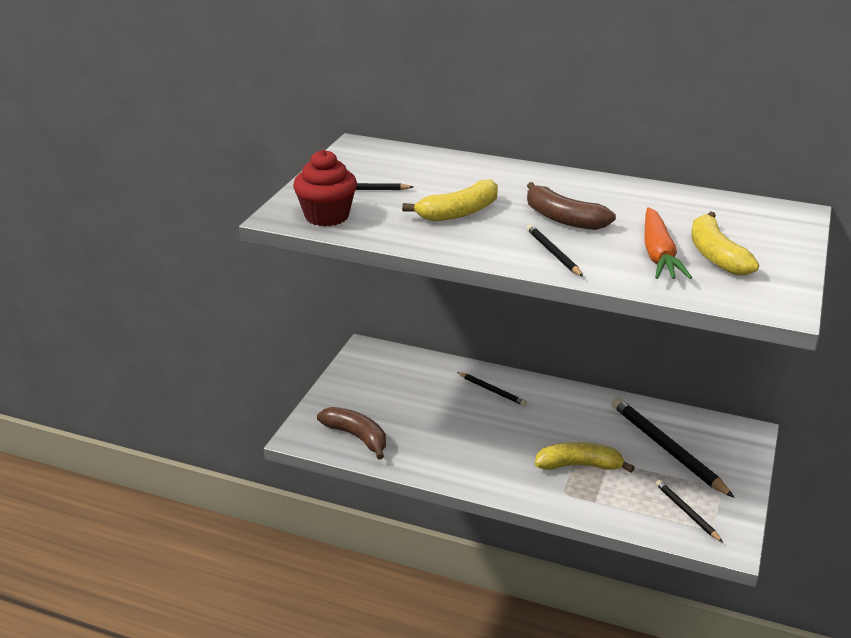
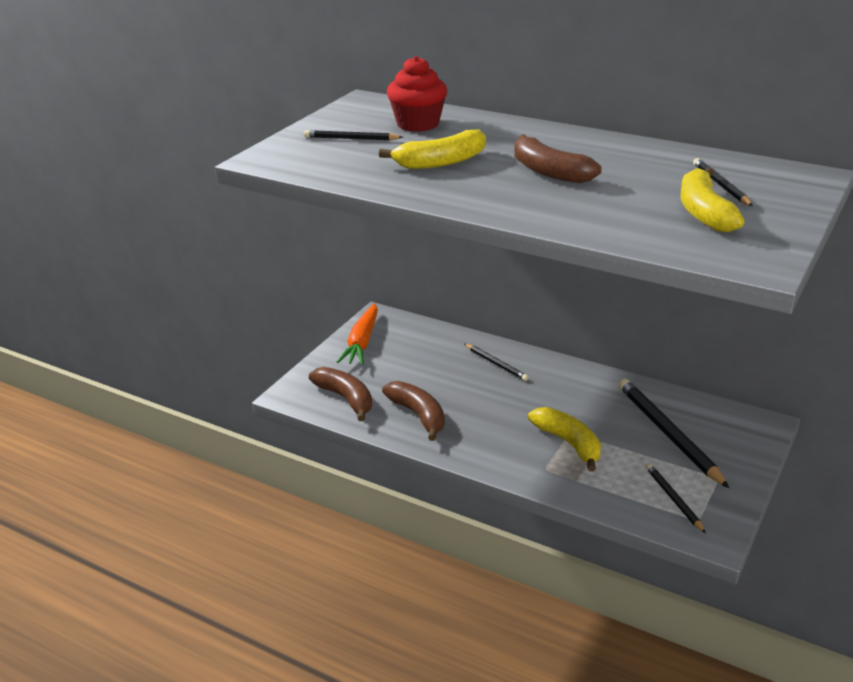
camera: 10 degrees right, 0 degrees up
red cupcake [293,150,357,227] -> red cupcake moved to [387,56,447,132]
black pencil [527,225,583,277] -> black pencil moved to [693,158,753,206]
yellow banana [535,442,635,473] -> yellow banana turned 45 degrees clockwise [528,407,601,471]
orange carrot [645,207,692,279] -> orange carrot moved to [337,303,378,365]
none -> brown banana [382,381,445,441]

